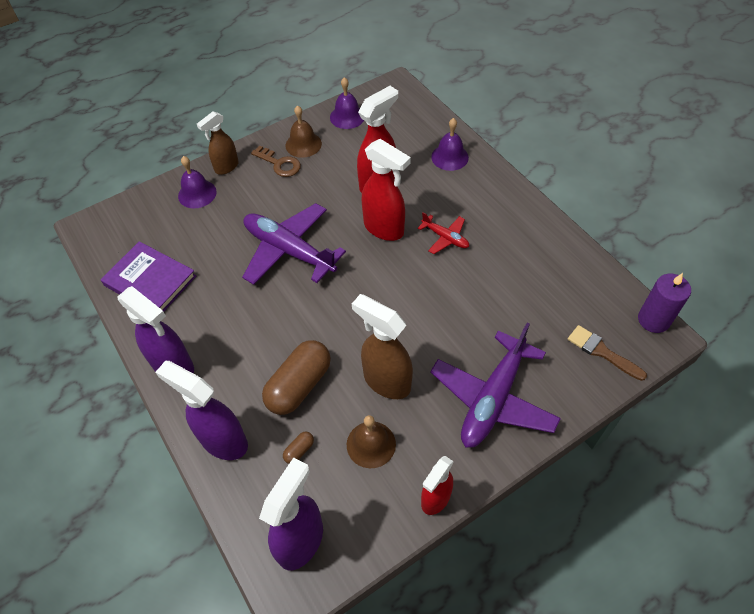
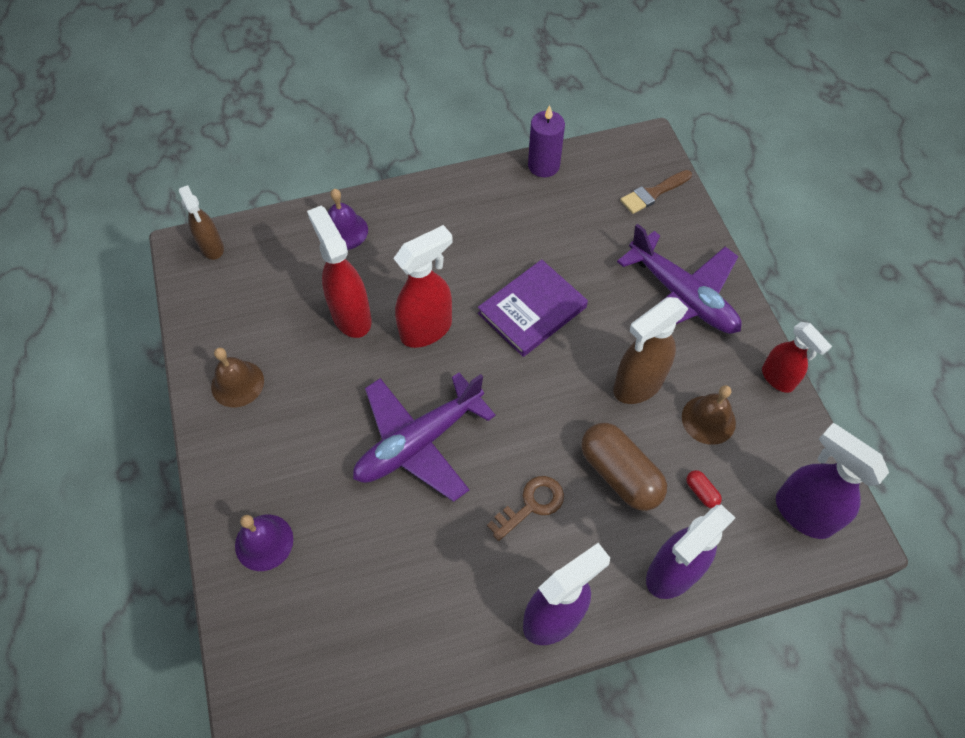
camera: 75 degrees left, 5 degrees up
purple book [101,241,196,312] -> purple book moved to [478,259,588,357]
brown spray bottle [197,111,239,175] -> brown spray bottle moved to [178,185,224,260]
brown key [251,145,301,177] -> brown key moved to [487,476,564,541]
brown capsule [283,432,314,464] -> red capsule [686,470,722,508]
purple bell [330,77,364,129] -> none
red plane [418,212,469,254] -> none
purple candle [638,273,691,333] -> purple candle moved to [528,105,565,177]

